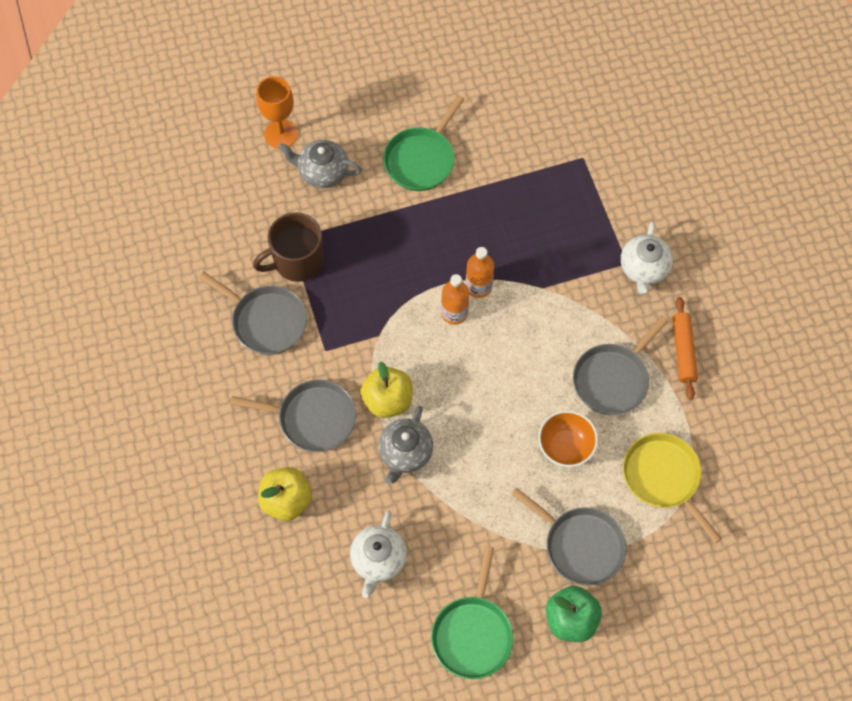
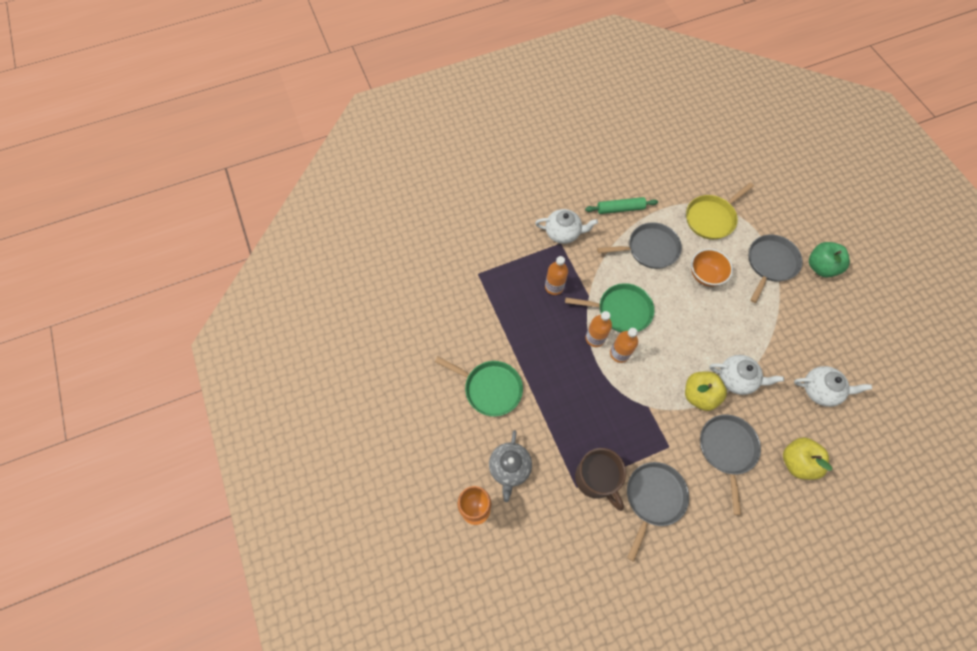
camera: 95 degrees left, 0 degrees up
grey teapot [378,406,433,484] -> white teapot [709,355,784,395]
green pan [431,546,514,679] -> green pan moved to [565,283,654,333]
grey pan [573,316,669,415] -> grey pan turned 45 degrees counterclockwise [597,222,682,269]
orange rolling pin [672,297,698,400] -> green rolling pin [585,197,658,214]
none -> orange bottle [545,256,568,295]

